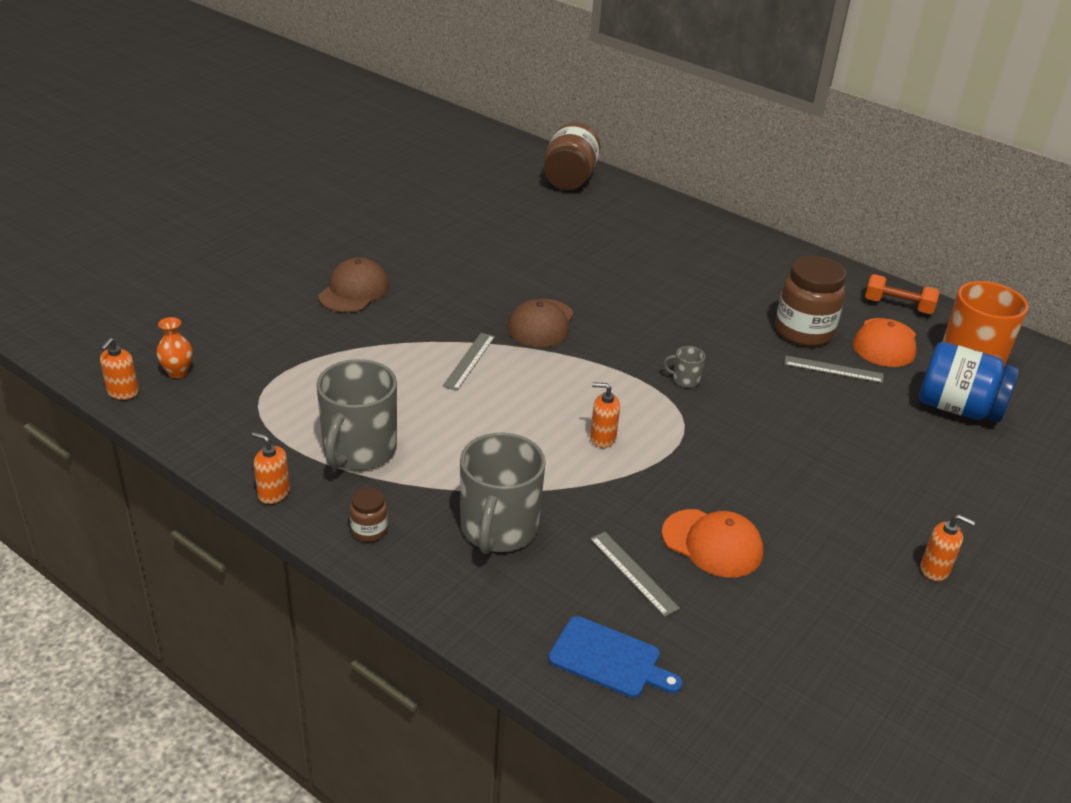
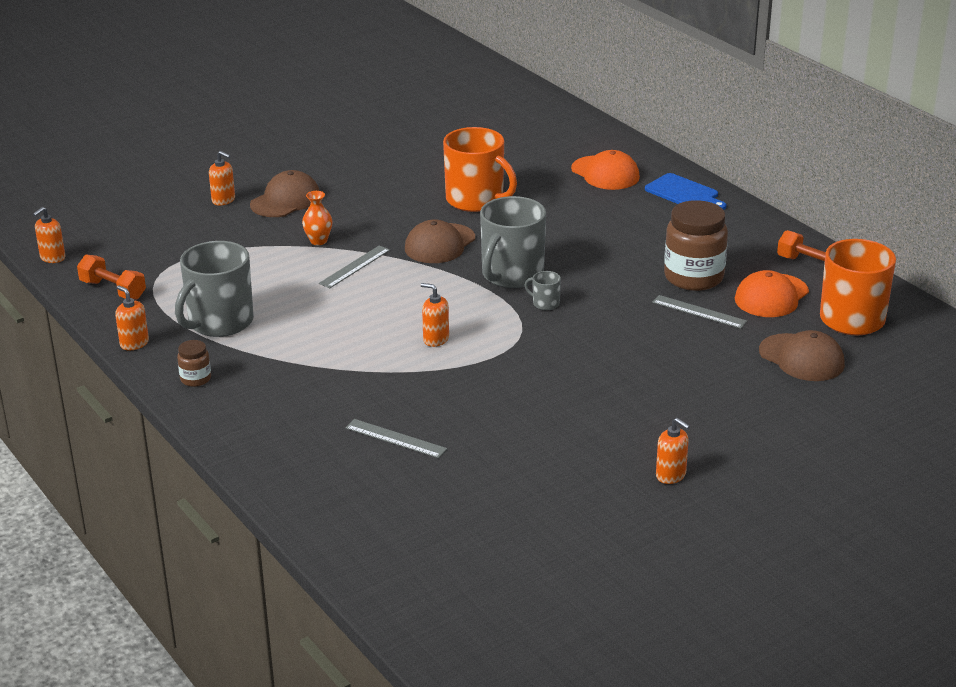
camera: 20 degrees right, 5 degrees down
orange vase [156,317,192,378] -> orange vase moved to [302,191,333,245]
grey mug [460,433,546,554] -> grey mug moved to [480,196,546,288]
brown jar [544,122,600,190] -> none
blue cutting board [548,616,682,698] -> blue cutting board moved to [645,173,727,210]
grey ruler [590,532,680,617] -> grey ruler turned 45 degrees counterclockwise [345,419,447,458]
orange cap [662,509,763,578] -> orange cap moved to [571,150,640,190]
blue jar [919,342,1019,422] -> brown cap [759,330,845,381]
none -> orange dumbbell [77,255,146,300]
none -> orange soap dispenser [209,151,235,206]
none -> orange mug [443,127,517,212]

